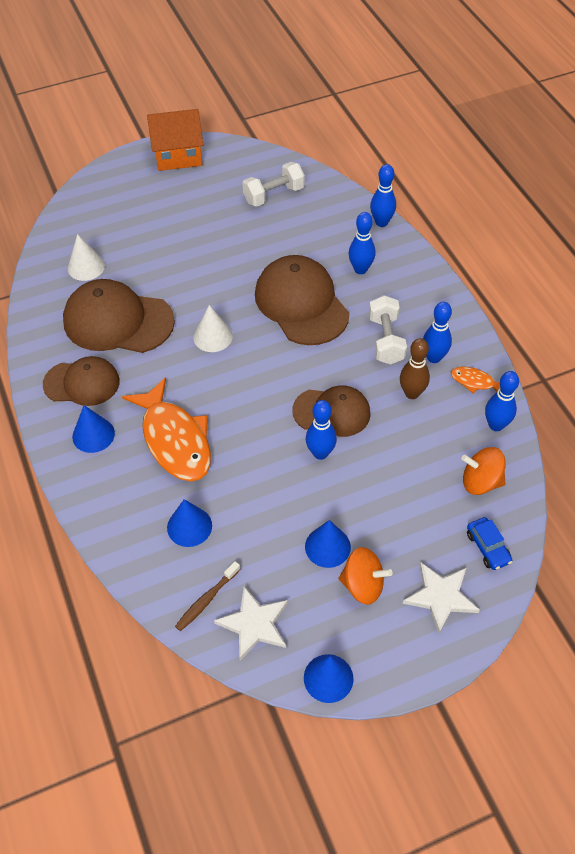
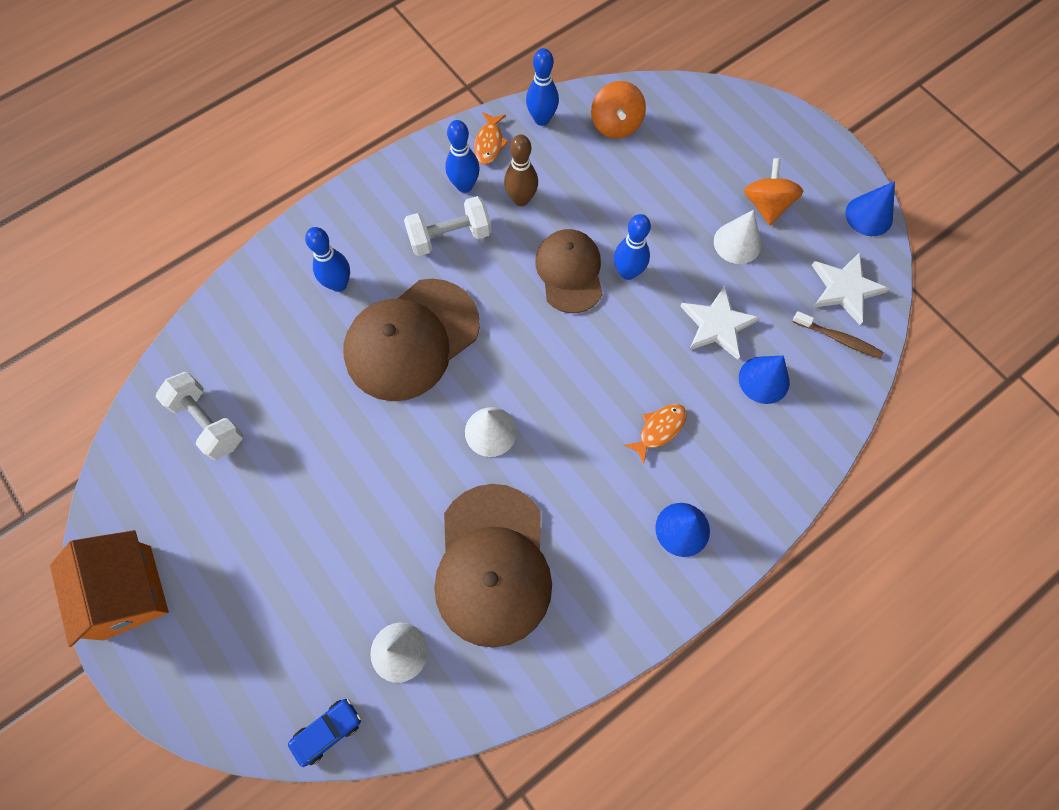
camera: 105 degrees left, 15 degrees up
brown cap [43,356,120,406] -> none
orange fish [122,377,211,481] -> orange fish [624,404,687,464], size x0.46
blue cone [305,520,351,568] -> white cone [714,210,761,264]
blue bowling pin [370,164,396,227] -> none
white star [403,562,480,633] -> white star moved to [680,285,760,360]
blue car [467,517,512,570] -> blue car moved to [288,699,361,767]

